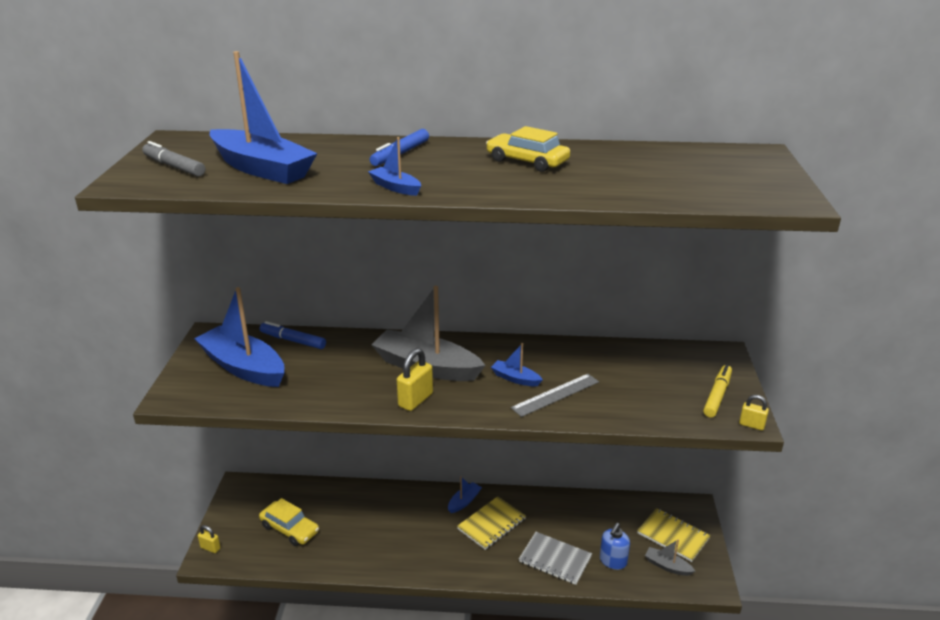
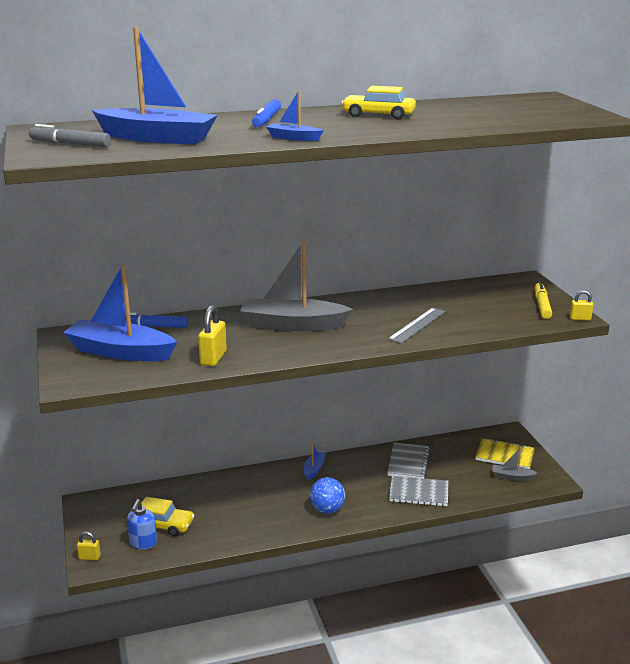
camera: 20 degrees left, 5 degrees down
yellow padlock [397,348,433,411] -> yellow padlock moved to [198,305,227,366]
yellow notebook [457,496,526,550] -> none
blue boat [491,343,543,386] -> none
blue soap dispenser [600,523,630,570] -> blue soap dispenser moved to [127,499,157,549]
none -> blue ball [310,477,345,514]
none -> grey notebook [387,443,430,479]

